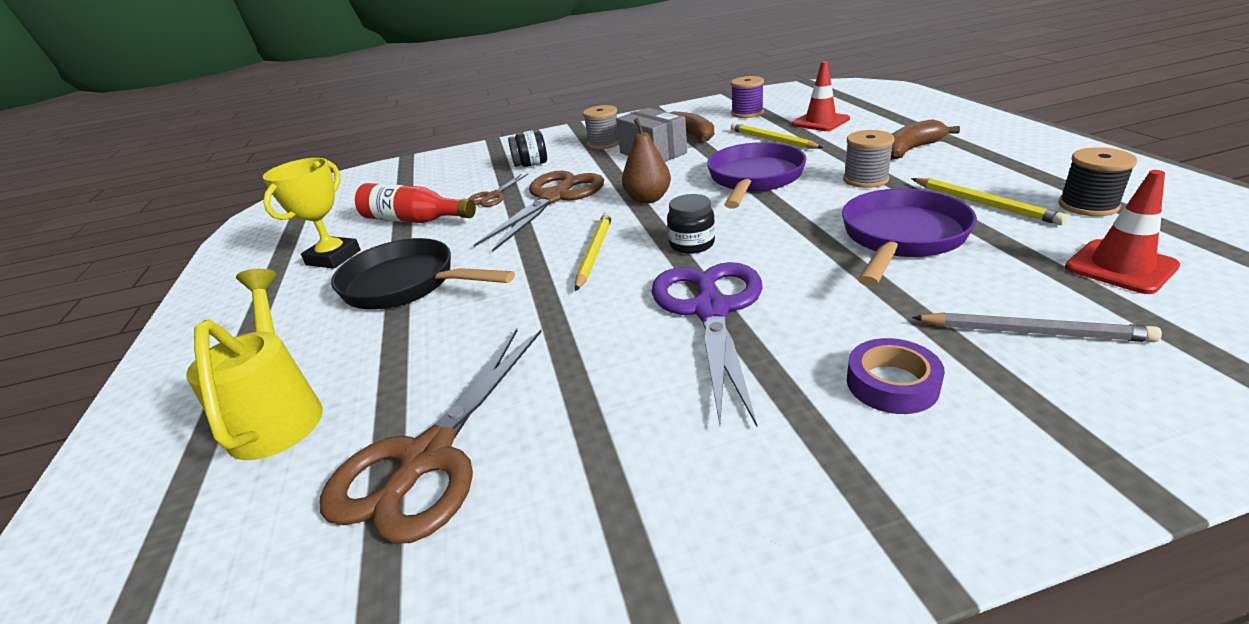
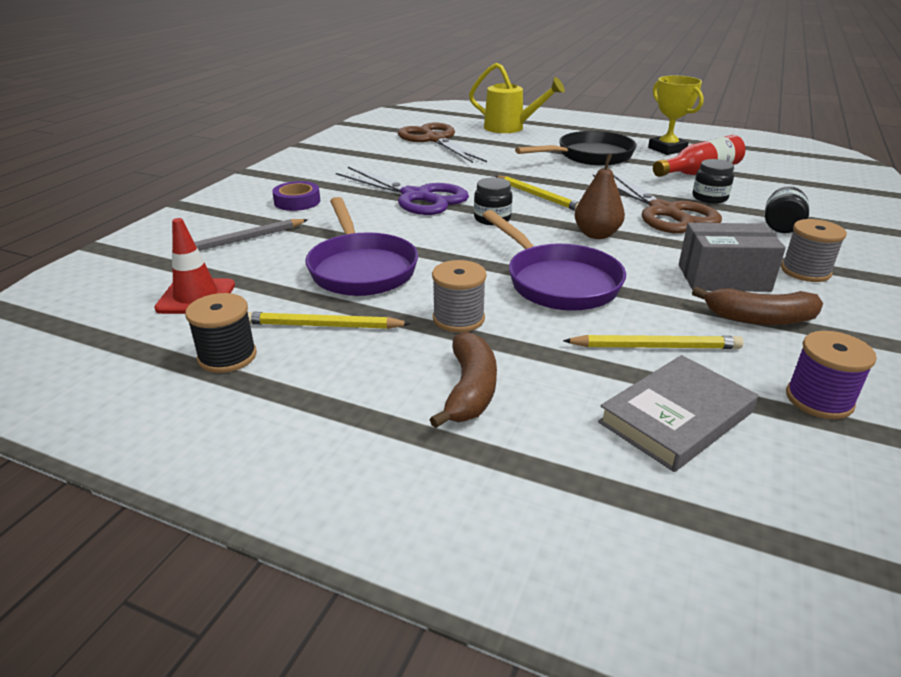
camera: 125 degrees right, 0 degrees up
brown scissors [468,174,528,207] -> black jar [692,159,734,204]
red traffic cone [792,61,850,131] -> grey book [598,355,758,472]

